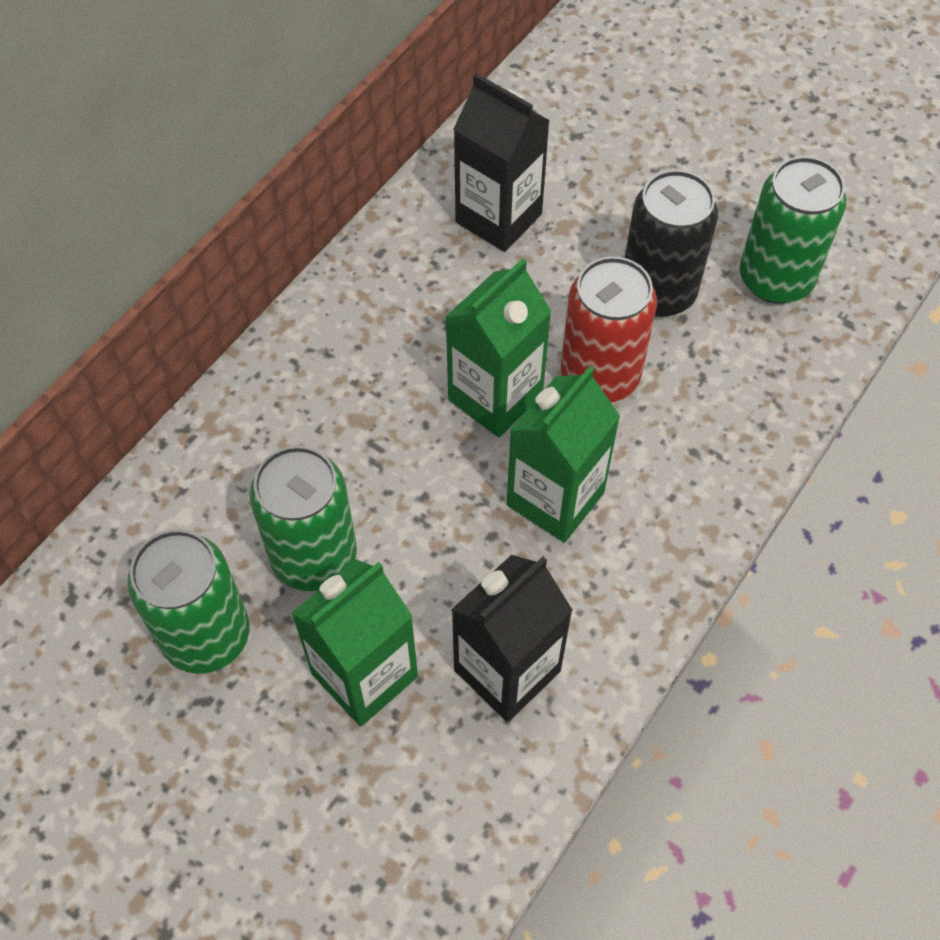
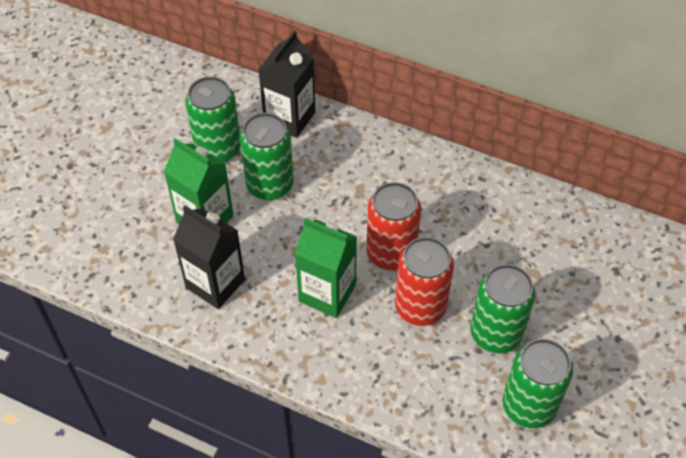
camera: 80 degrees right, 5 degrees down
green carton [445,258,552,437] -> red can [366,182,421,270]
black carton [453,73,550,252] -> black carton moved to [258,30,315,138]
black can [625,170,718,317] -> green can [470,264,536,353]

